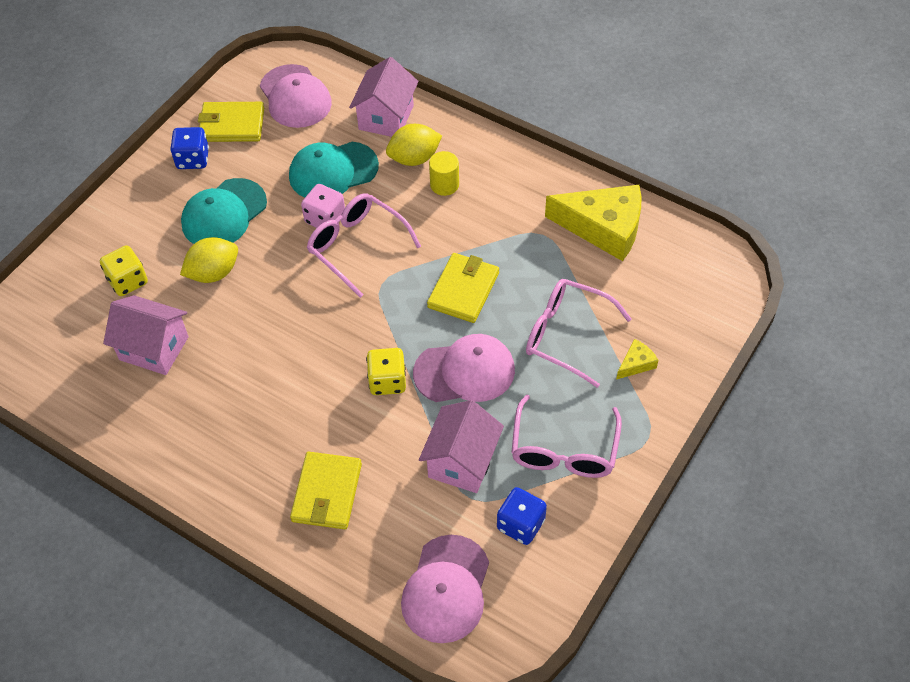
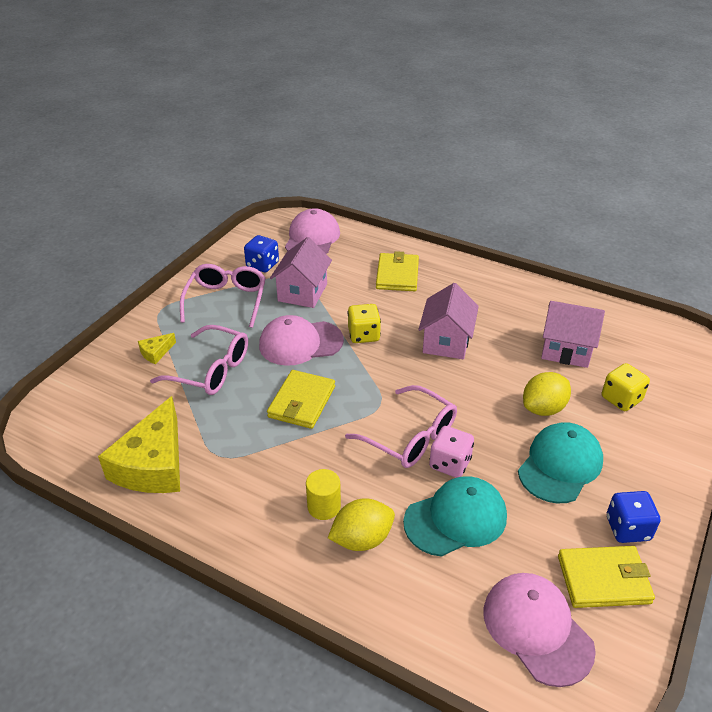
camera: 175 degrees right, 15 degrees down
pink house [349,57,418,137] -> pink house moved to [418,283,479,359]
yellow cheese [545,185,641,261] -> yellow cheese turned 90 degrees counterclockwise [98,396,180,493]

